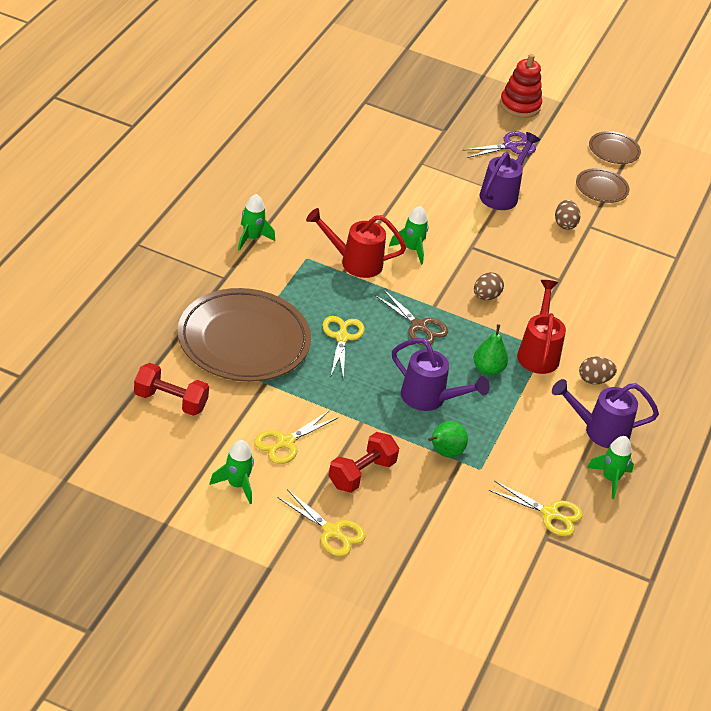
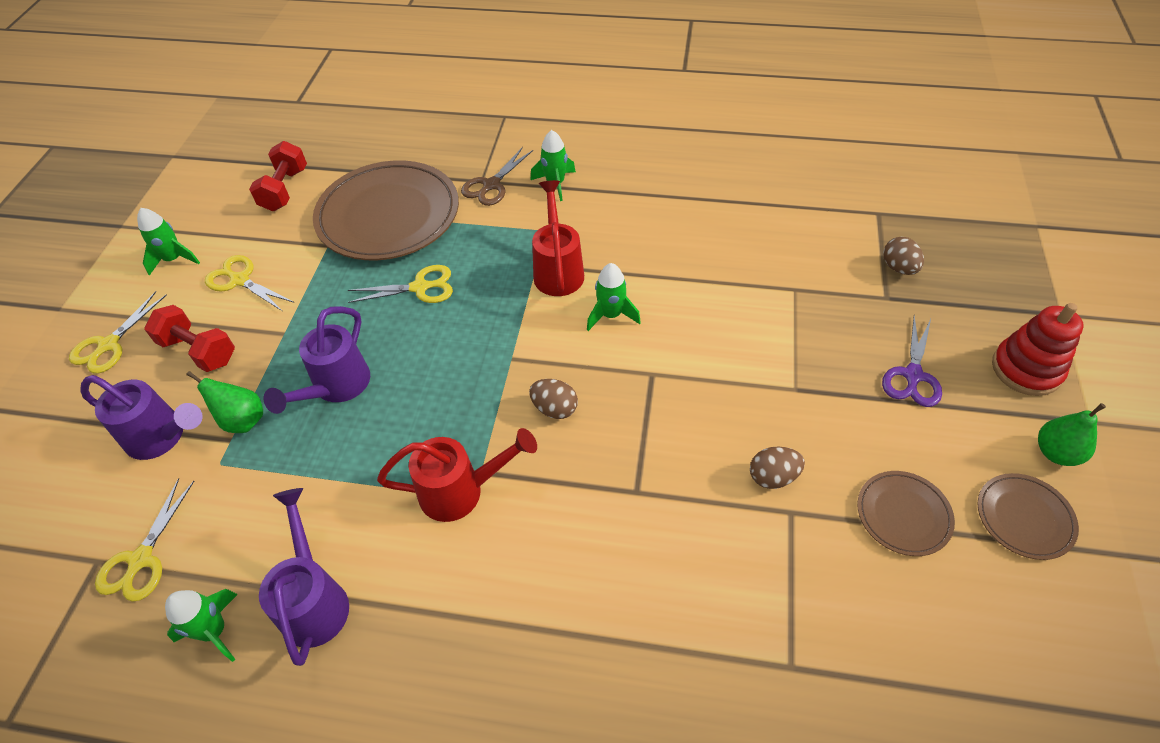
camera: 85 degrees right, 10 degrees up
brown scissors [374,289,448,346] -> brown scissors moved to [461,147,533,206]
purple scissors [463,131,536,158] -> purple scissors turned 60 degrees clockwise [882,316,942,407]
green pear [474,324,508,376] -> green pear moved to [1038,403,1106,466]
purple watering can [480,132,540,210] -> purple watering can moved to [80,375,203,460]
brown egg [579,357,617,384] -> brown egg moved to [883,237,924,275]

